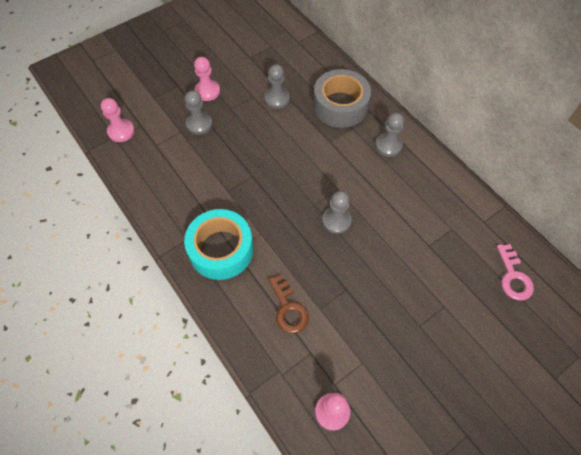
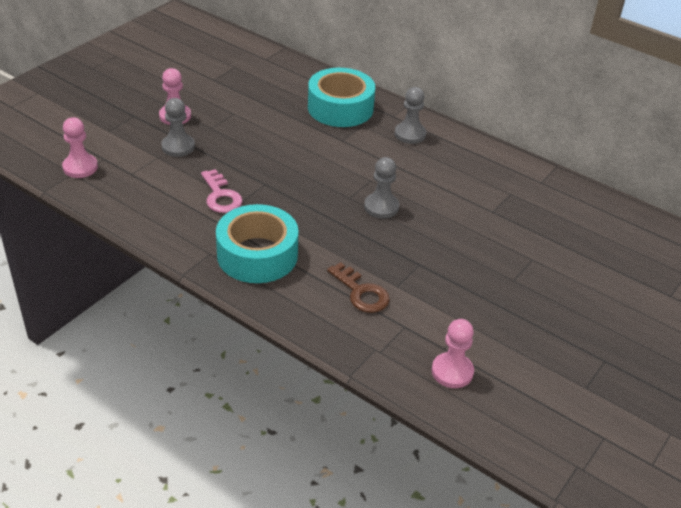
camera: 20 degrees left, 20 degrees down
grey pawn [264,64,290,109] -> none
grey tape [313,69,371,128] -> turquoise tape [308,68,375,127]
pink key [497,244,534,300] -> pink key moved to [201,169,243,213]

